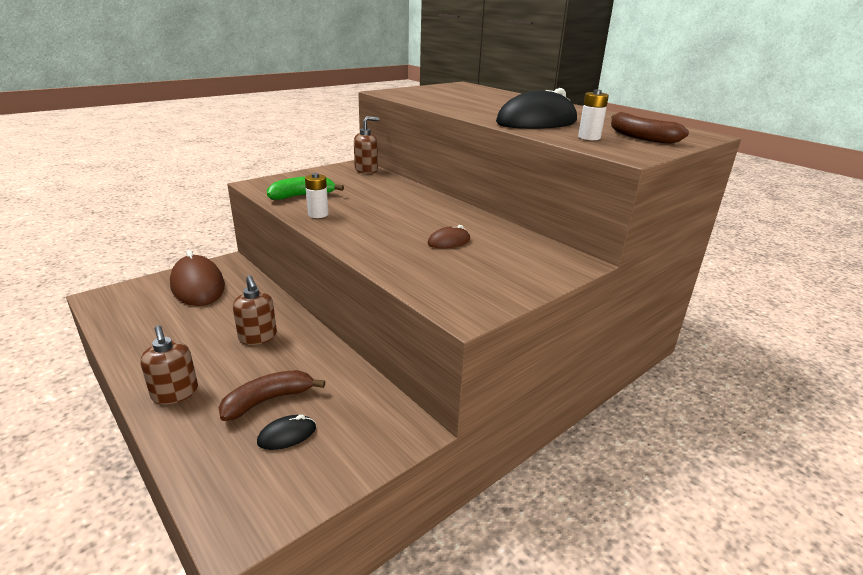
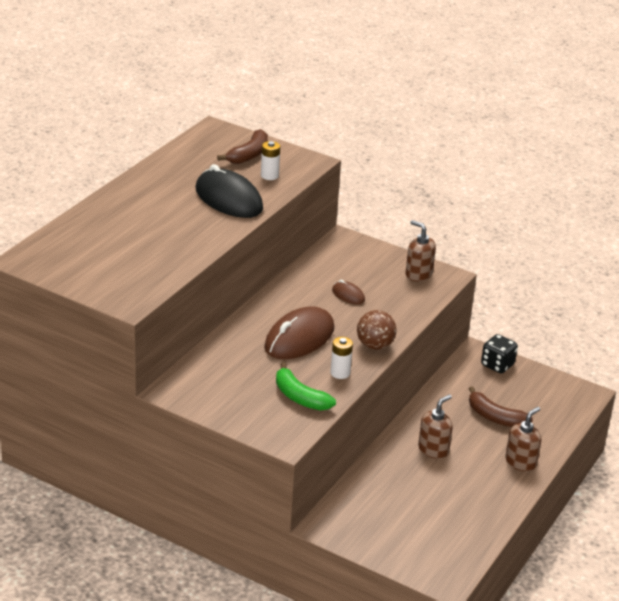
camera: 110 degrees left, 5 degrees up
brown mouse [170,250,225,306] -> brown mouse moved to [264,306,334,359]
black mouse [257,415,316,450] -> none
brown soap dispenser [354,116,379,174] -> brown soap dispenser moved to [406,220,436,281]
none -> brown ball [357,310,396,350]
none -> black dice [481,334,518,373]

